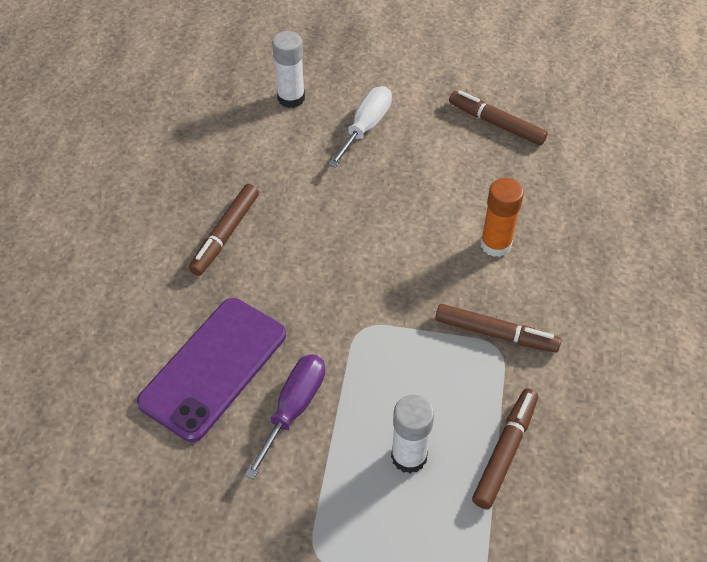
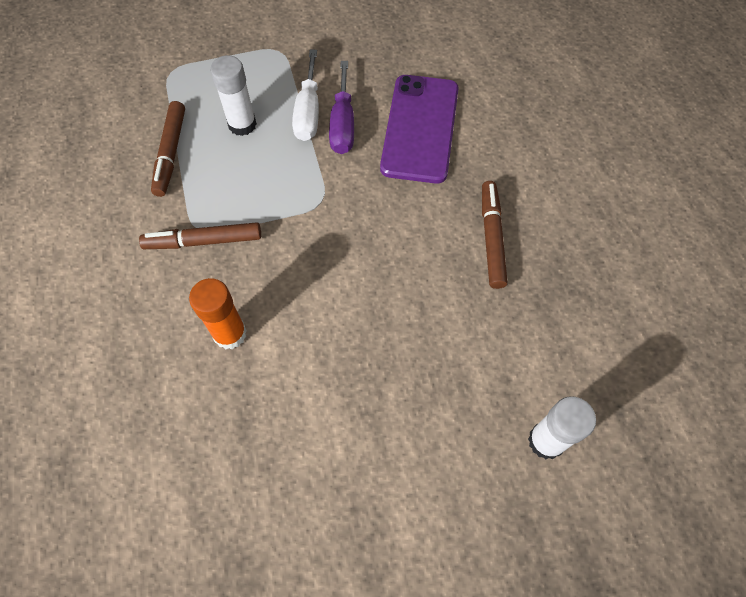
camera: 155 degrees right, 10 degrees up
white screwdriver [328,86,392,168] -> white screwdriver moved to [292,49,319,141]
brown marker [449,90,548,146] -> none

